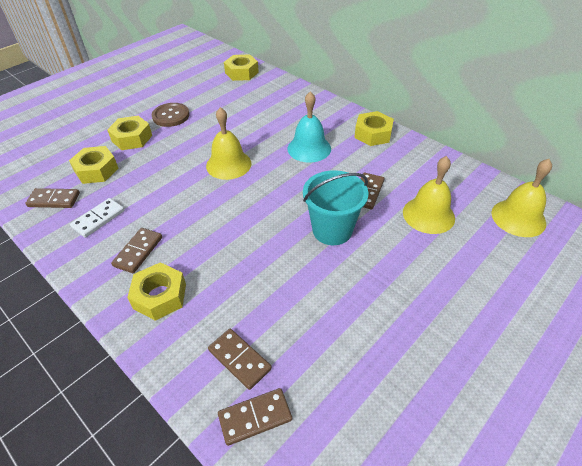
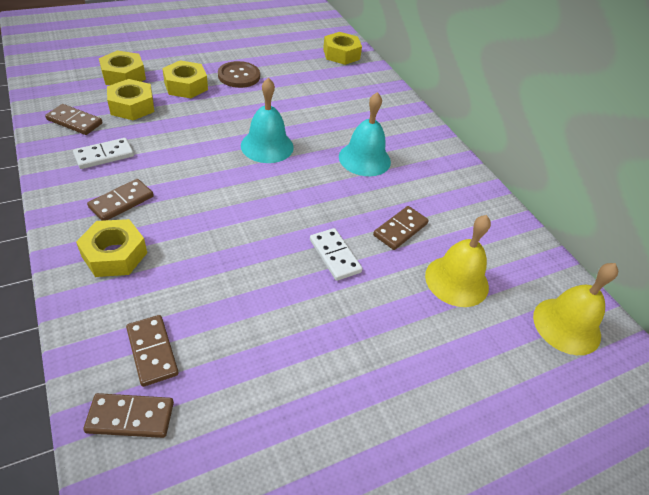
camera: 15 degrees right, 0 degrees up
yellow bell [206,107,252,180] -> turquoise bell [241,78,294,163]
turquoise bucket [303,170,368,245] -> white domino [310,228,363,281]
yellow nut [354,111,394,146] -> yellow nut moved to [99,51,146,85]

